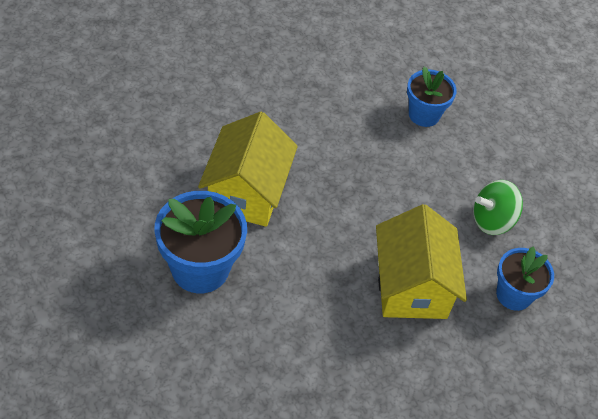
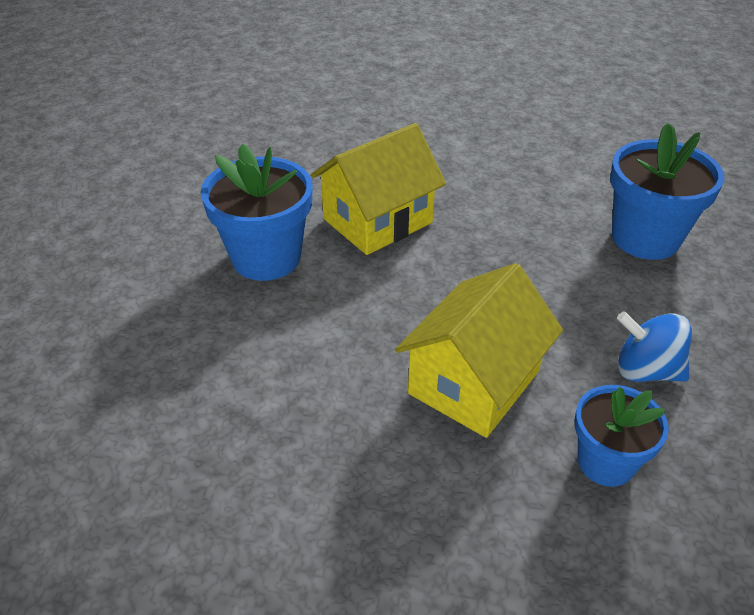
camera: 45 degrees right, 10 degrees down
blue flower pot [407,67,457,127] -> blue flower pot [610,123,724,260], size x1.58
green spinning top [473,180,523,235] -> blue spinning top [617,311,692,382]

